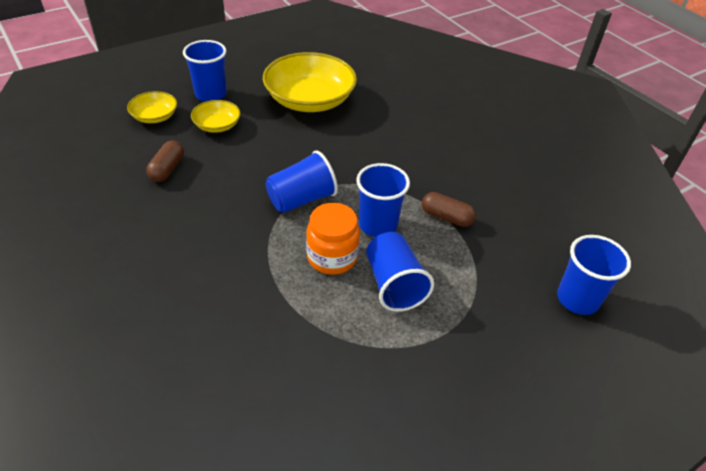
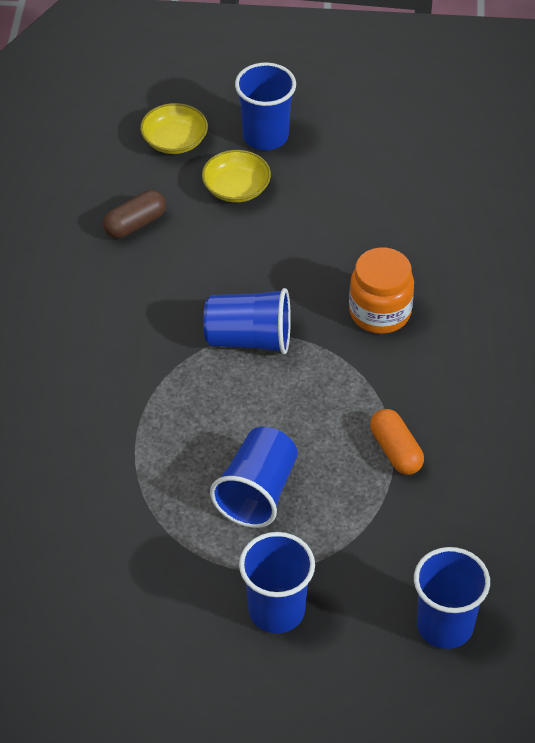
camera: 40 degrees right, 5 degrees up
yellow bowl [263,52,357,112] -> none
orange jar [306,203,360,275] -> orange jar moved to [349,248,414,334]
blue cup [356,163,410,237] -> blue cup moved to [239,532,315,633]
brown capsule [422,192,476,227] -> orange capsule [370,409,424,475]

